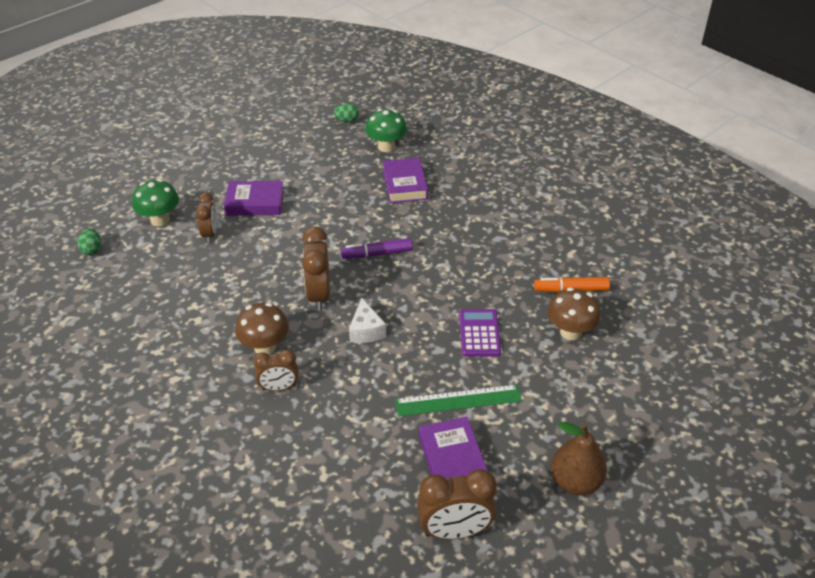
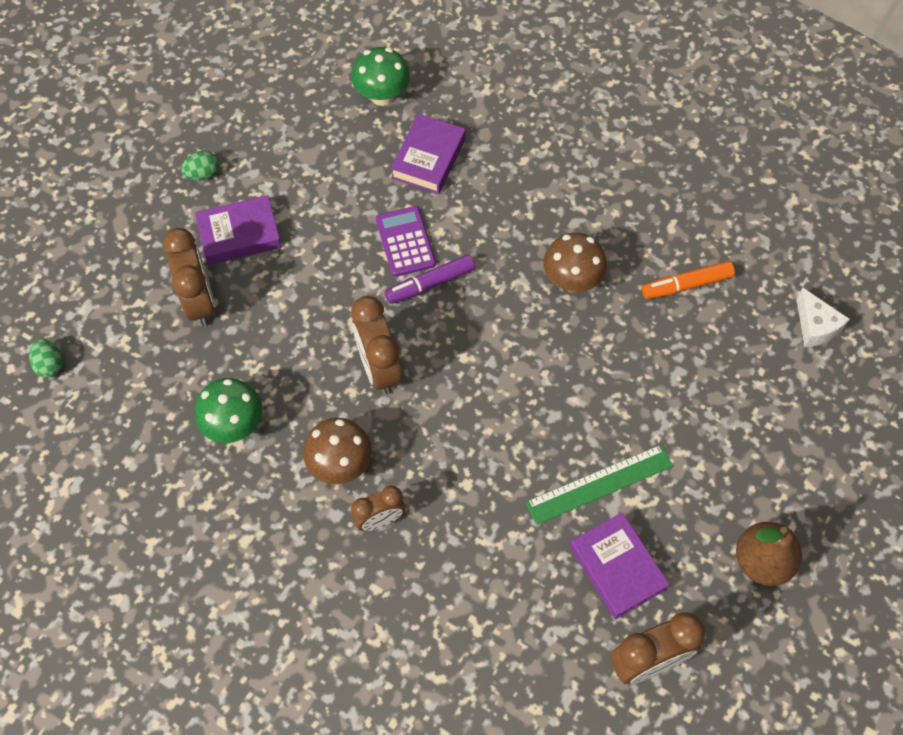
camera: 15 degrees left, 20 degrees up
green mushroom [132,179,179,226] -> green mushroom moved to [195,378,263,443]
brown clock [196,193,217,243] -> brown clock [162,228,215,327], size x1.57
green egg [334,103,359,123] -> green egg moved to [181,151,219,180]
white cheese [349,297,386,343] -> white cheese moved to [797,288,850,347]
purple book [383,158,428,203] -> purple book turned 45 degrees clockwise [390,113,466,194]
purple calculator [459,309,501,357] -> purple calculator moved to [376,206,436,277]
brown mushroom [548,288,601,340] -> brown mushroom moved to [543,233,607,292]

